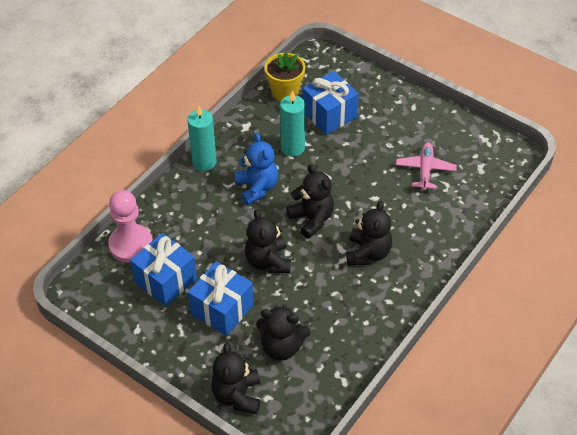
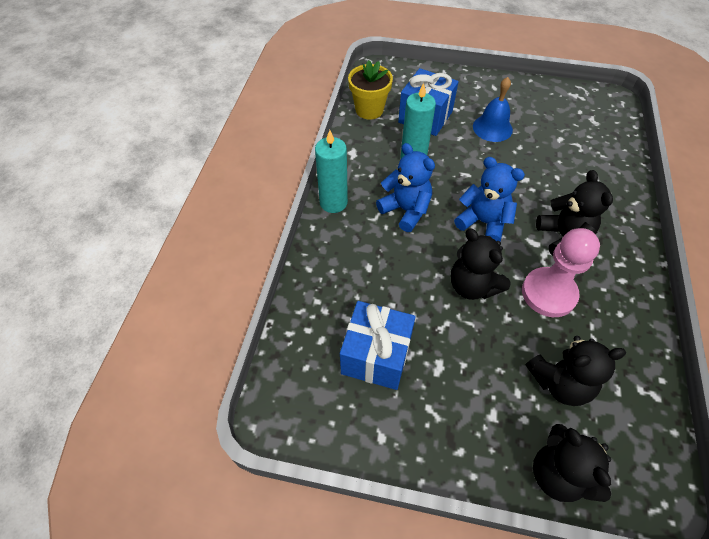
camera: 25 degrees left, 5 degrees up
pink pawn [108,190,153,263] -> pink pawn moved to [522,228,600,317]
blue gift [188,261,254,336] -> none
black teddy bear [286,164,334,239] -> blue teddy bear [454,157,525,242]
pink plane [396,142,457,191] -> none
none -> blue bell [473,77,513,142]

